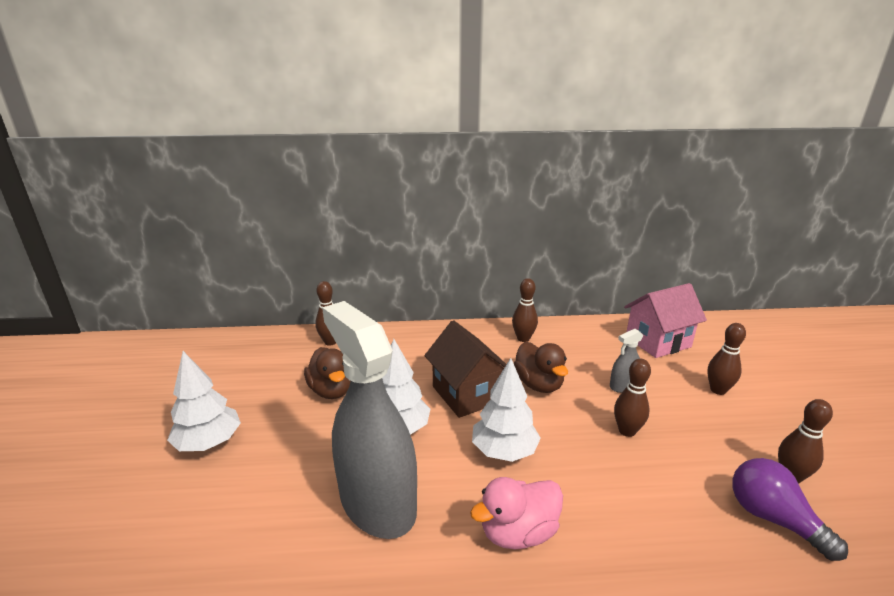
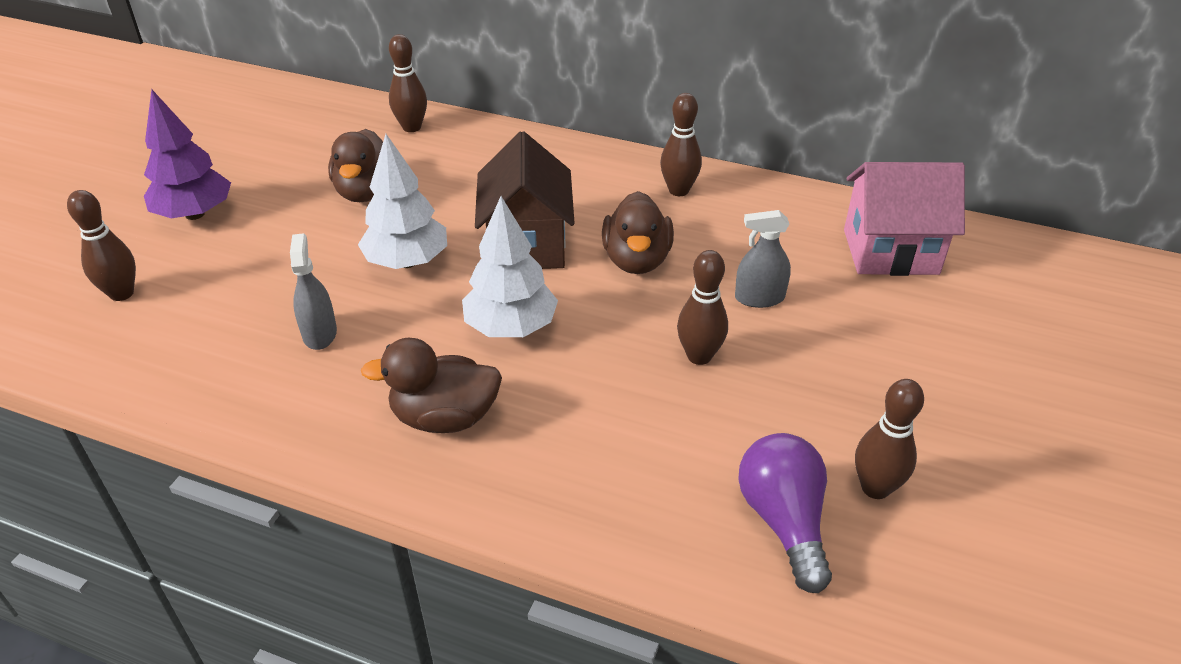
camera: 25 degrees right, 15 degrees up
white tree [167,351,241,451] -> purple tree [144,89,231,220]
grey spray bottle [322,301,417,539] -> grey spray bottle [290,233,337,350], size x0.41
pink duck [470,477,563,549] -> brown duck [361,338,502,433]
brown bowling pin [707,323,746,395] -> brown bowling pin moved to [67,190,136,301]

